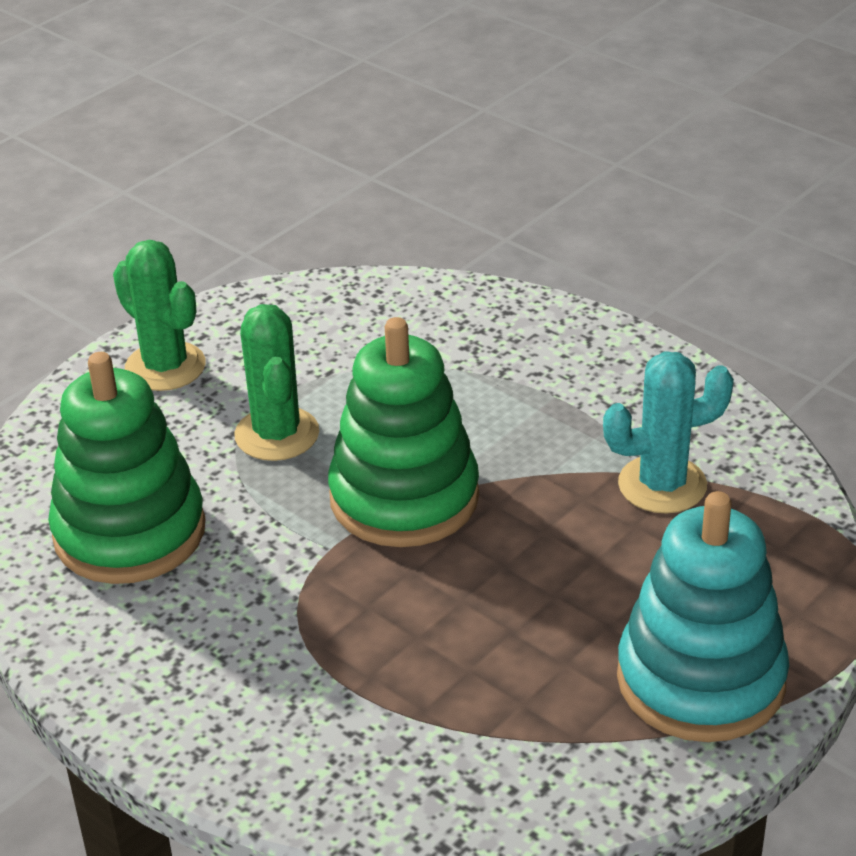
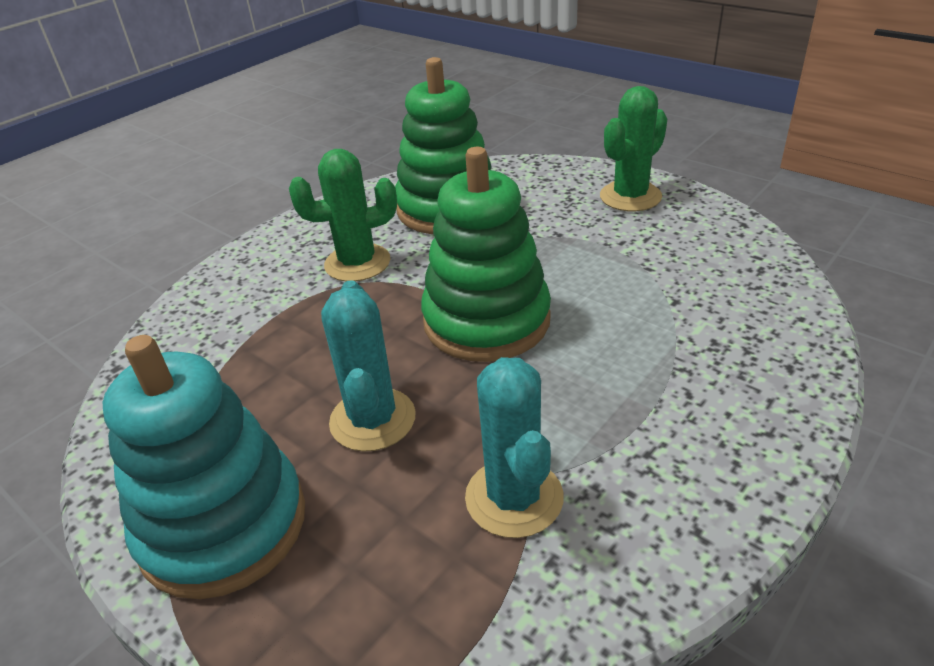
camera: 90 degrees right, 0 degrees up
green cactus [234,304,319,461] -> green cactus moved to [289,149,397,281]
none -> turquoise cactus [321,280,416,452]

